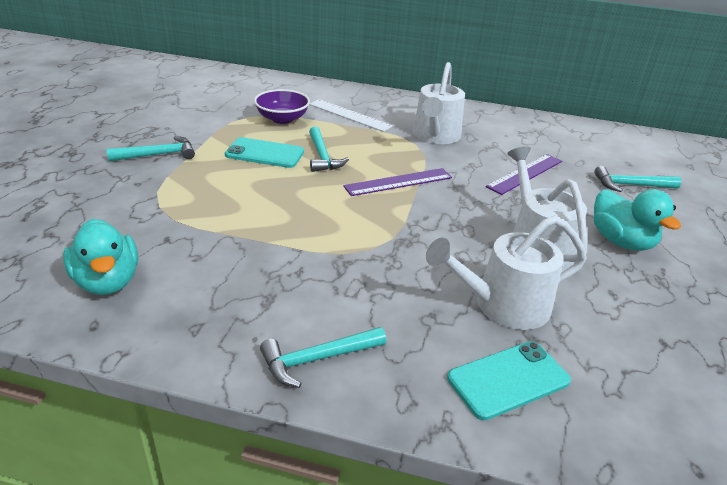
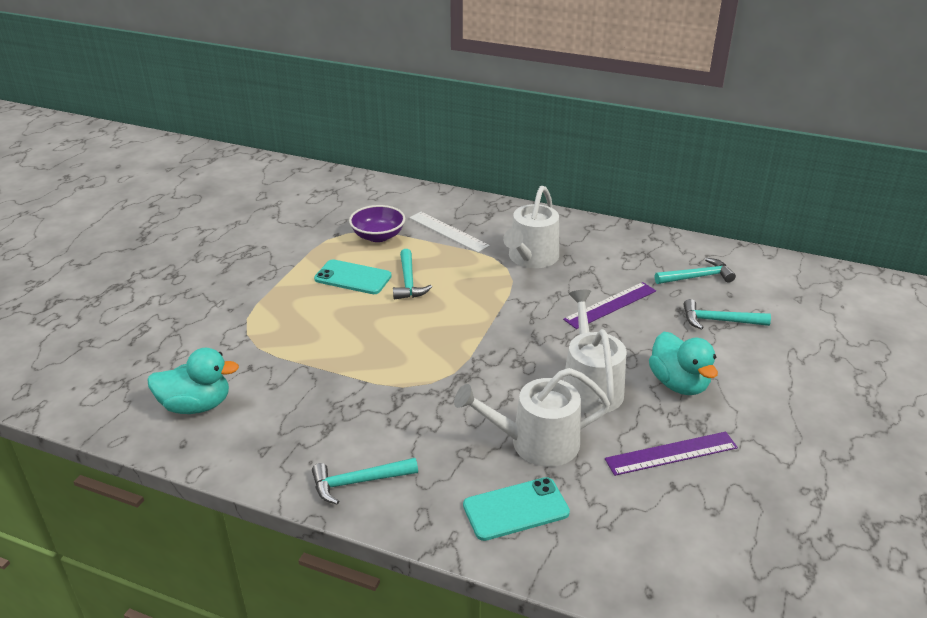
camera: 10 degrees right, 0 degrees up
turquoise duck [63,219,138,295] -> turquoise duck turned 75 degrees counterclockwise [147,348,239,414]
turquoise hammer [106,136,195,161] -> turquoise hammer moved to [655,258,736,284]
purple ruler [343,168,452,196] -> purple ruler moved to [605,432,738,476]

